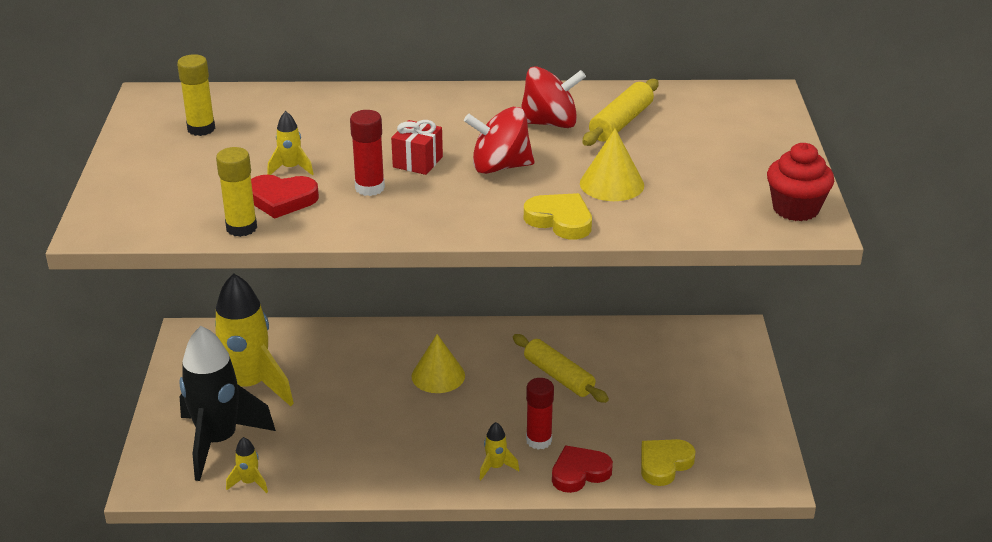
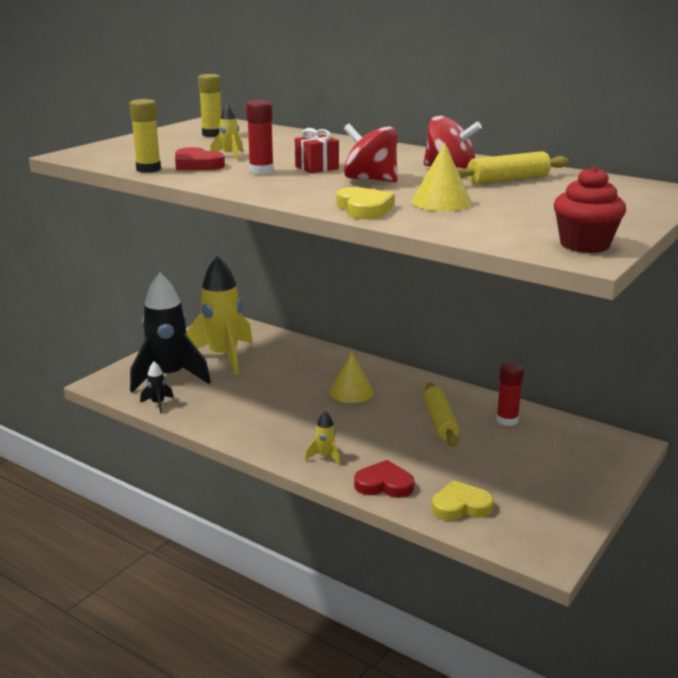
camera: 35 degrees right, 10 degrees down
yellow rocket [226,437,268,493] -> black rocket [140,362,174,413]
red glue stick [526,378,554,450] -> red glue stick moved to [496,362,524,426]

